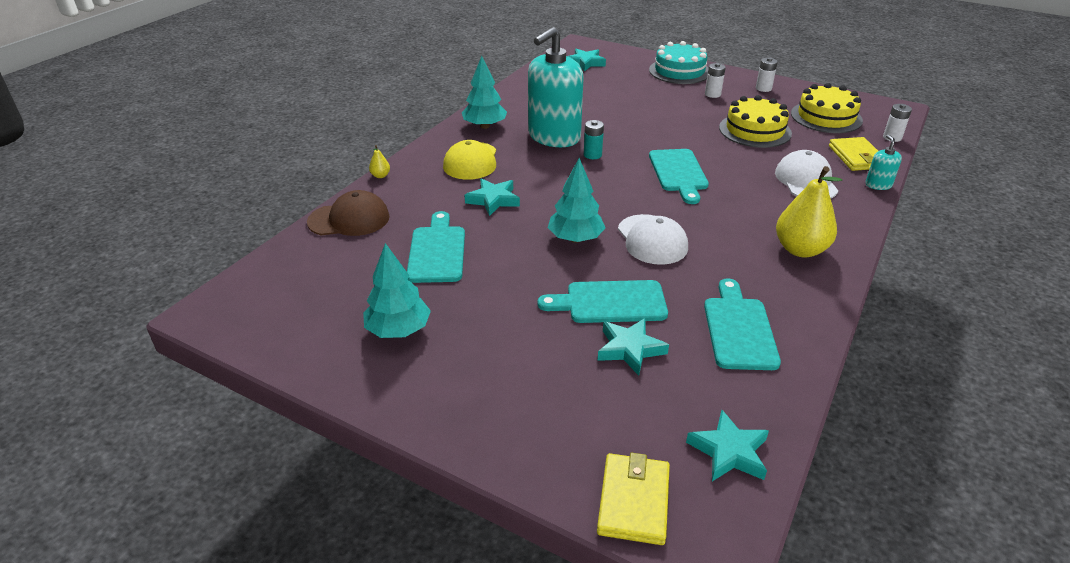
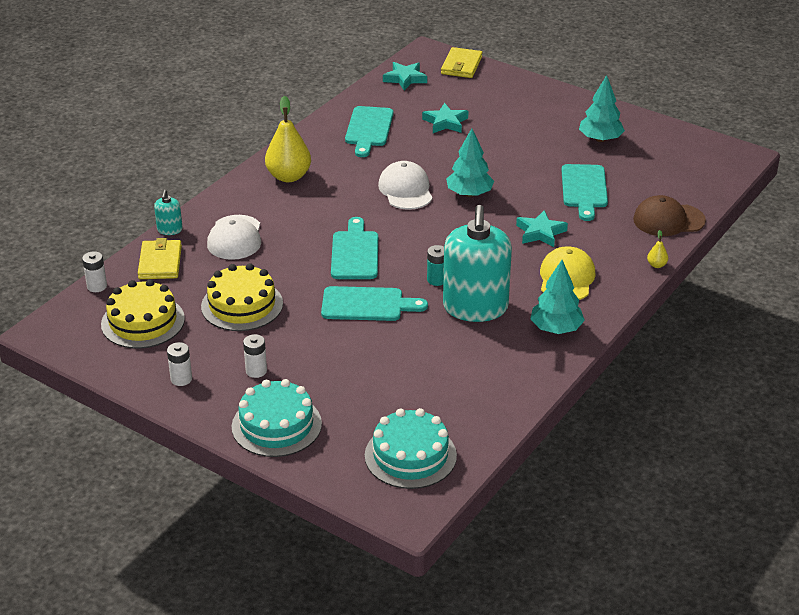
camera: 175 degrees left, 0 degrees up
turquoise soap dispenser [528,27,584,147] -> turquoise soap dispenser turned 135 degrees clockwise [443,205,512,322]
turquoise cutting board [538,280,668,323] -> turquoise cutting board moved to [321,286,428,321]
turquoise star [568,49,606,71] -> turquoise cake [365,408,457,489]

